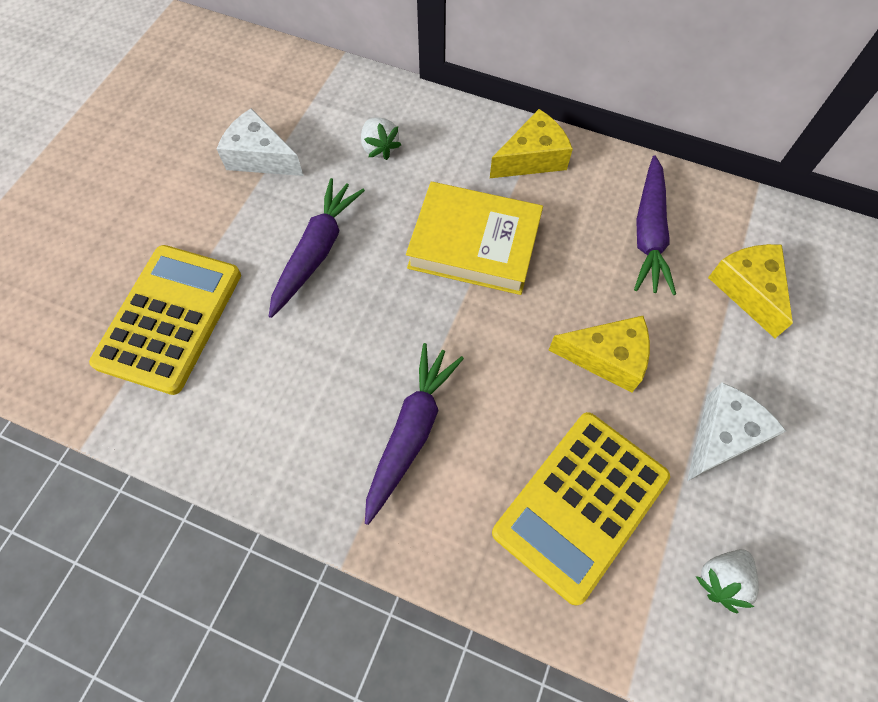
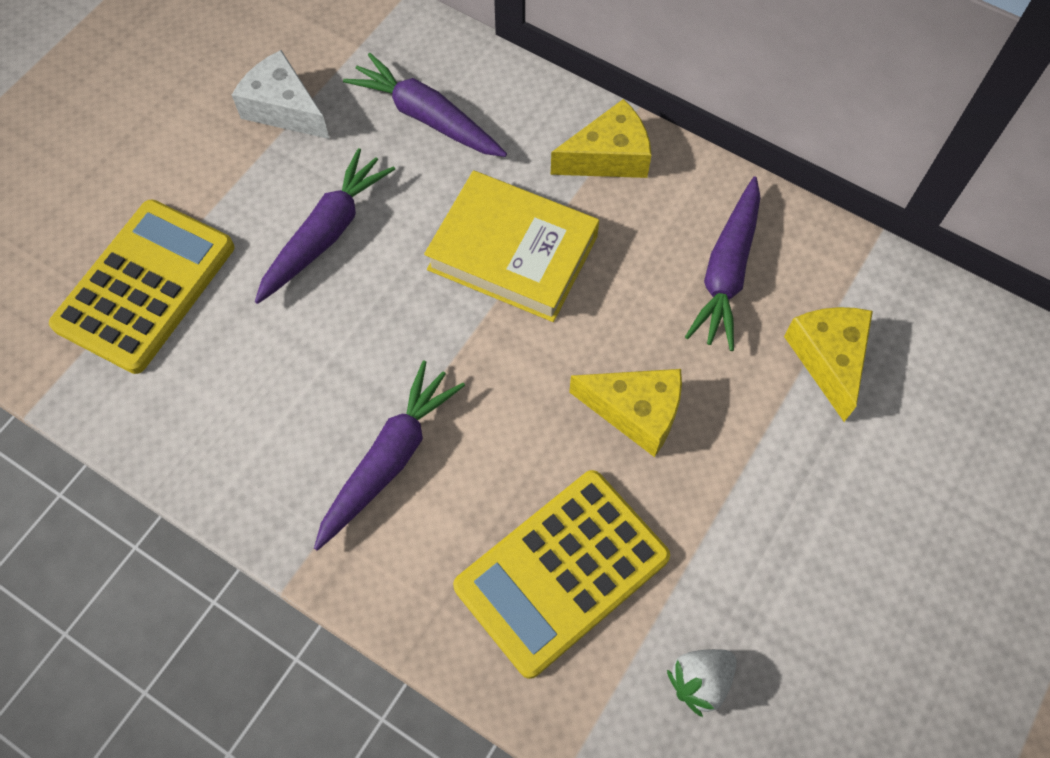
camera: 10 degrees right, 0 degrees up
white strawberry [361,117,401,160] -> purple carrot [343,53,507,157]
white cheese [687,383,786,481] -> none

